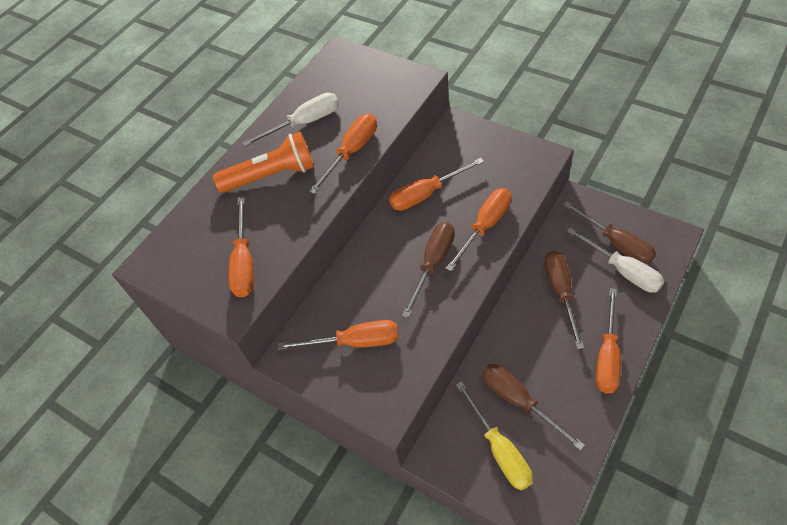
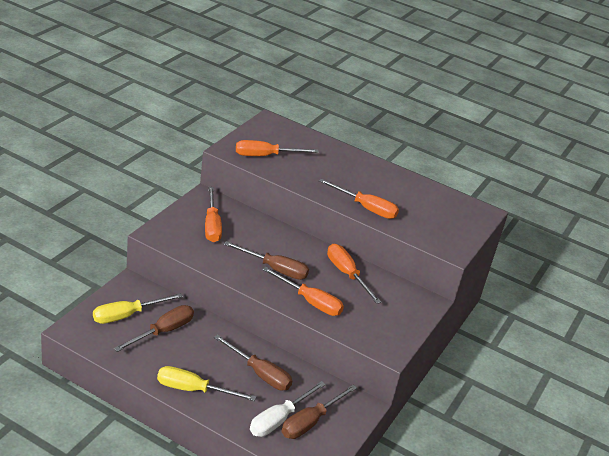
camera: 75 degrees right, 20 degrees down
orange flashlight [213,132,314,193] -> none
white screwdriver [242,93,339,147] -> none
brown screwdriver [545,251,584,349] -> brown screwdriver turned 45 degrees clockwise [214,334,292,391]
orange screwdriver [596,288,621,393] -> yellow screwdriver [157,366,256,401]

